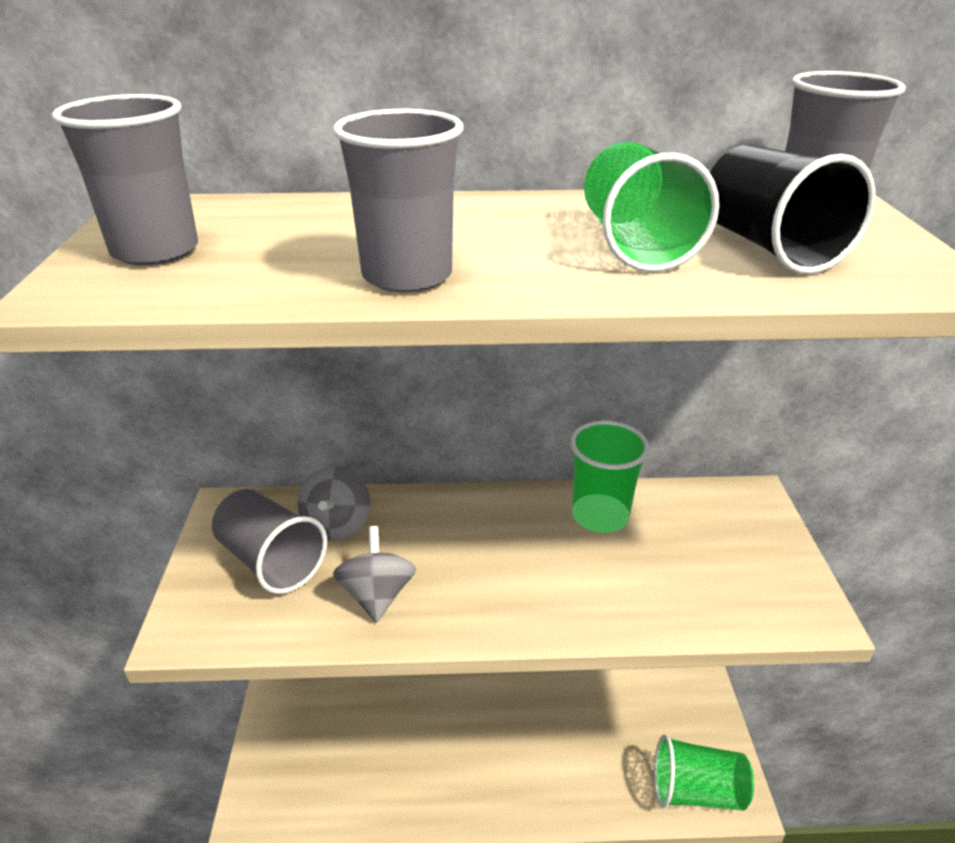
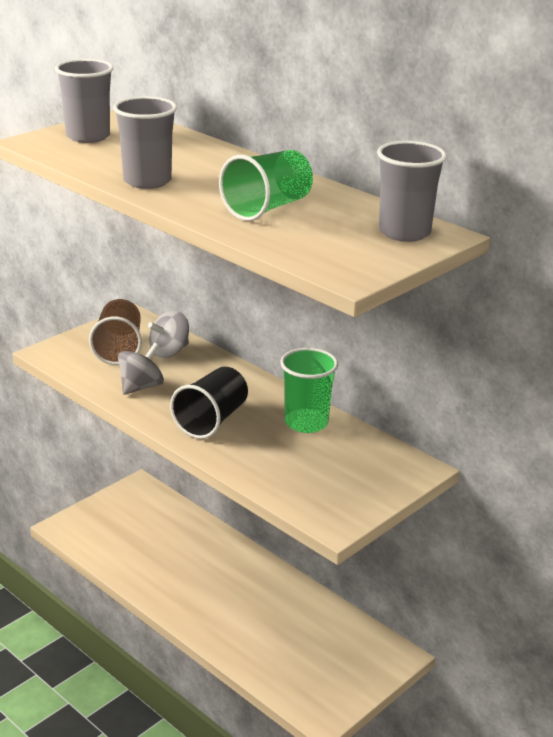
camera: 45 degrees right, 5 degrees down
grey cup [212,489,327,594] -> brown cup [89,299,142,365]
green cup [654,735,754,810] -> none
black cup [710,144,876,274] -> black cup moved to [170,367,248,439]

